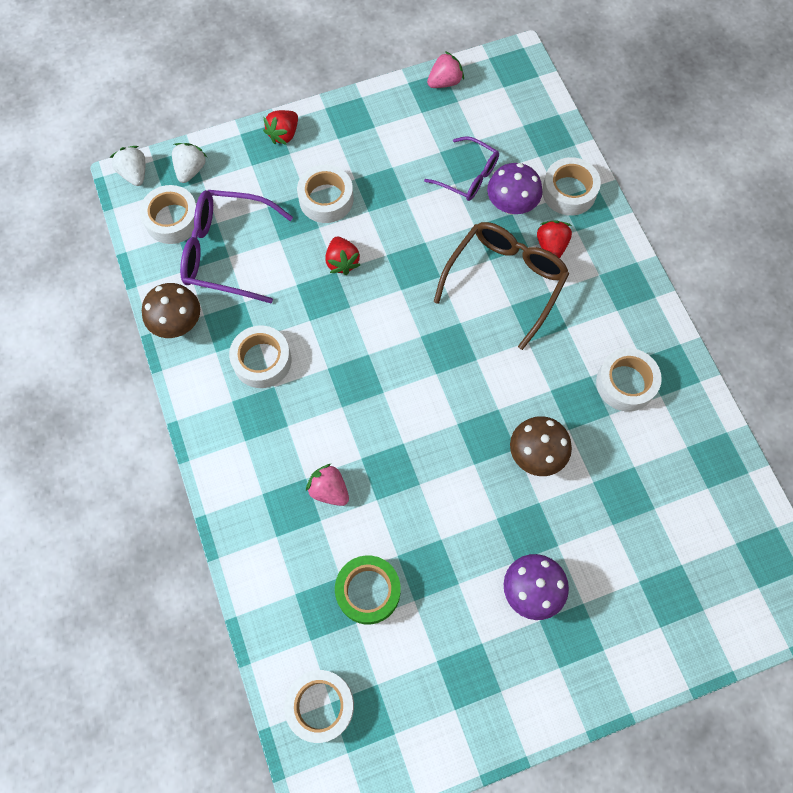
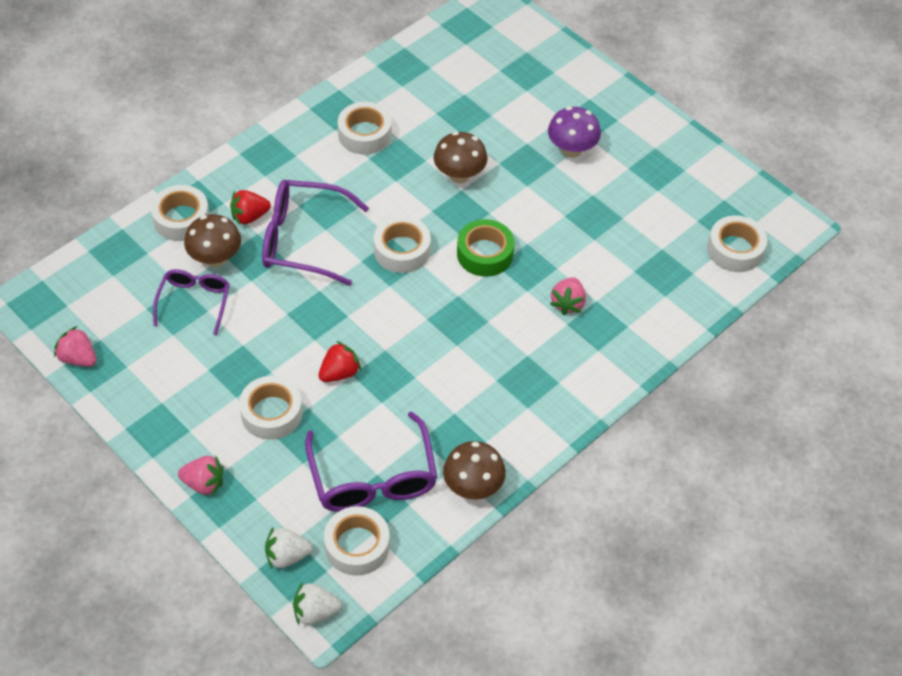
camera: 115 degrees left, 15 degrees down
white strawberry [109,146,145,186] -> white strawberry turned 45 degrees clockwise [293,582,342,625]
white tape [229,325,291,388] -> white tape moved to [374,216,431,273]
red strawberry [263,110,298,145] -> pink strawberry [178,456,224,496]
green tape [335,555,400,624] -> green tape moved to [457,219,514,277]
brown glasses [434,222,569,350] -> purple glasses [262,180,369,286]
purple mushroom [487,163,542,215] -> brown mushroom [184,214,241,267]

